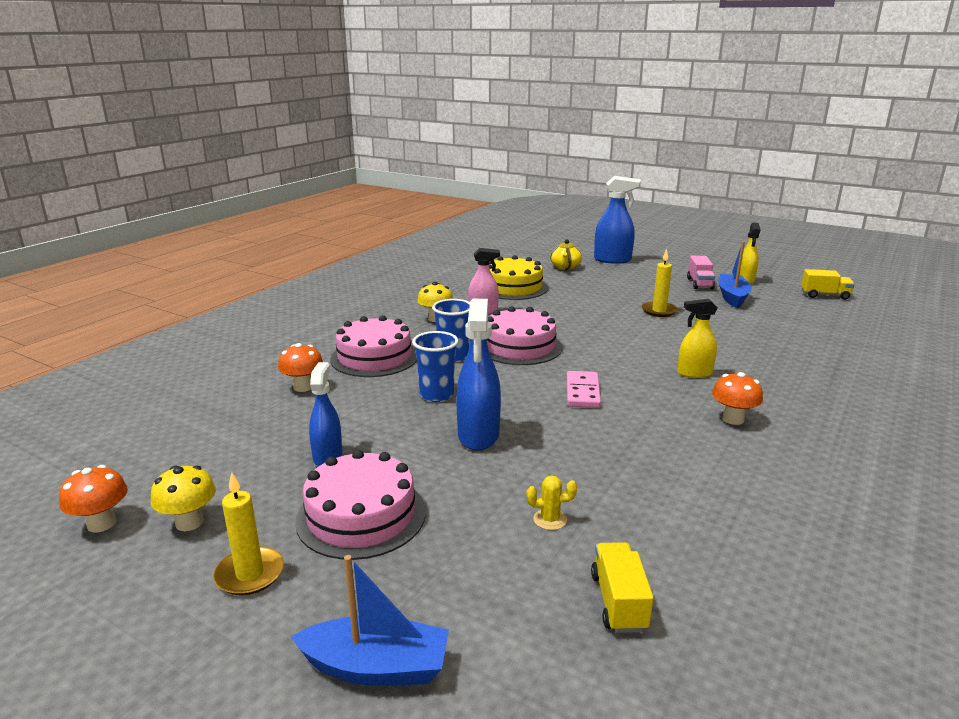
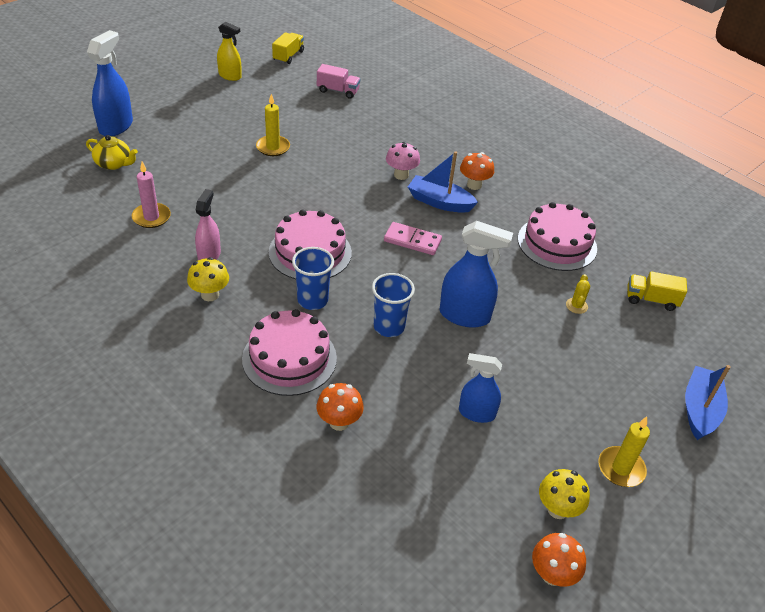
camera: 80 degrees left, 20 degrees up
pink cake [295,450,426,560] -> pink cake moved to [518,202,597,271]
yellow cake [489,255,548,300] -> pink candle [132,162,171,228]
yellow spray bottle [677,299,717,378] -> pink mushroom [386,142,420,180]
pink truck [687,256,715,290] -> pink truck moved to [317,64,360,99]
blue boat [718,241,752,308] -> blue boat moved to [408,151,478,213]

